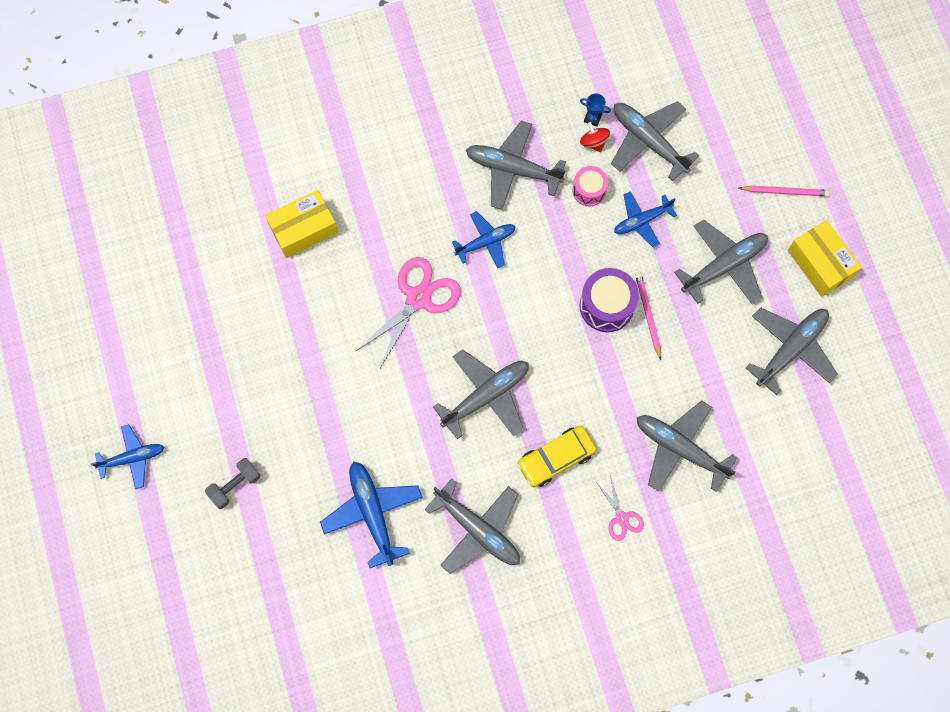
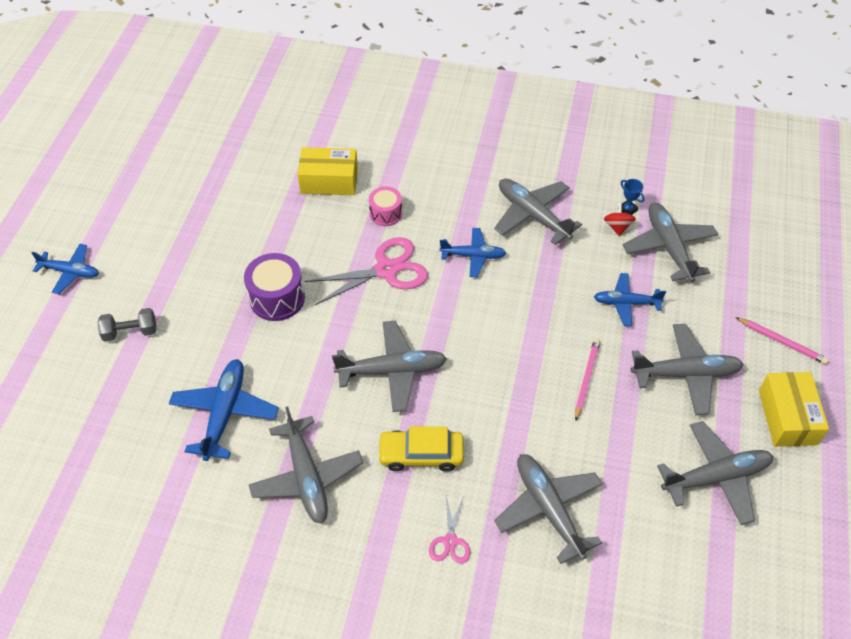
camera: 30 degrees right, 20 degrees down
pink drum [572,166,608,206] -> pink drum moved to [369,187,402,226]
purple drum [579,268,639,332] -> purple drum moved to [244,253,305,321]

